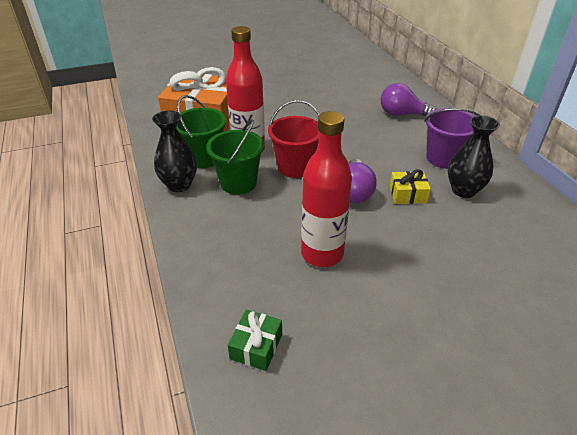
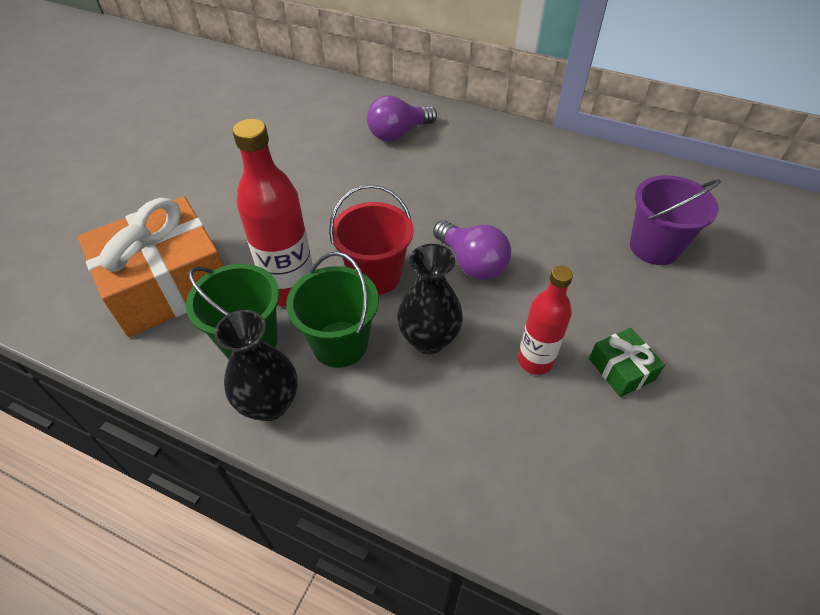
camera: 45 degrees left, 10 degrees up
green gift [228,310,282,371] -> green gift moved to [589,328,665,397]
red bottle [301,111,352,267] -> red bottle [518,266,573,375], size x0.64
yellow gift [390,169,431,204] -> none
purple bucket [424,108,480,169] -> purple bucket moved to [630,175,721,265]
black vase [448,115,500,198] -> black vase moved to [397,244,463,354]

